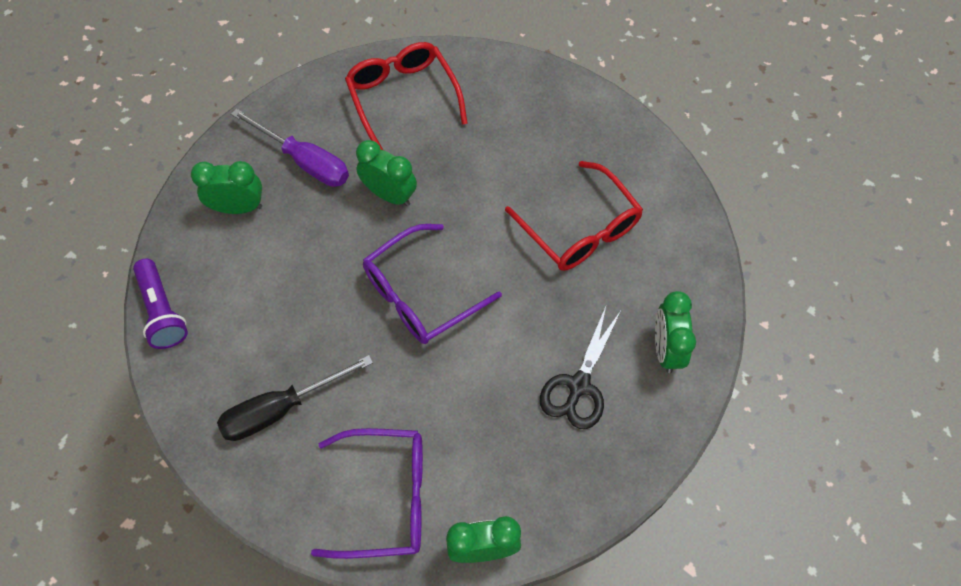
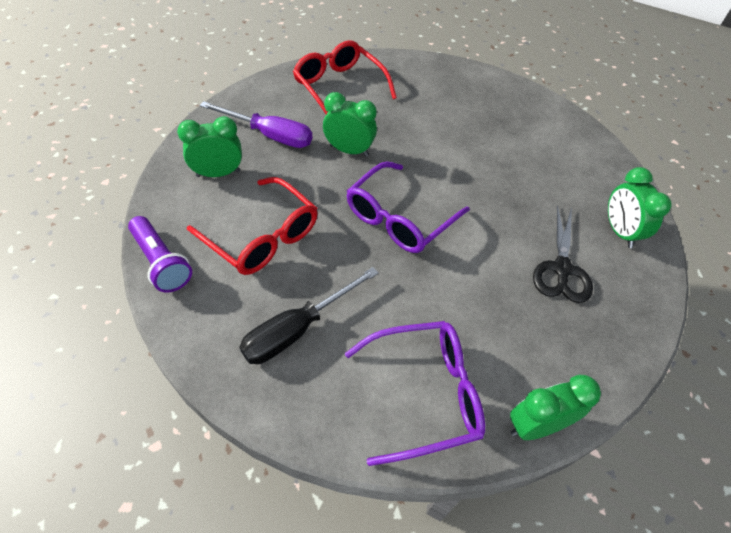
camera: 15 degrees left, 10 degrees down
red glasses [505,161,643,271] -> red glasses moved to [187,177,318,275]

